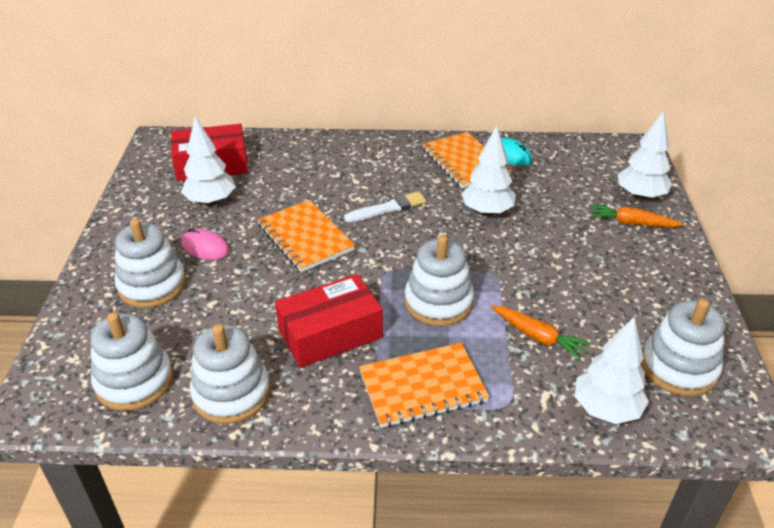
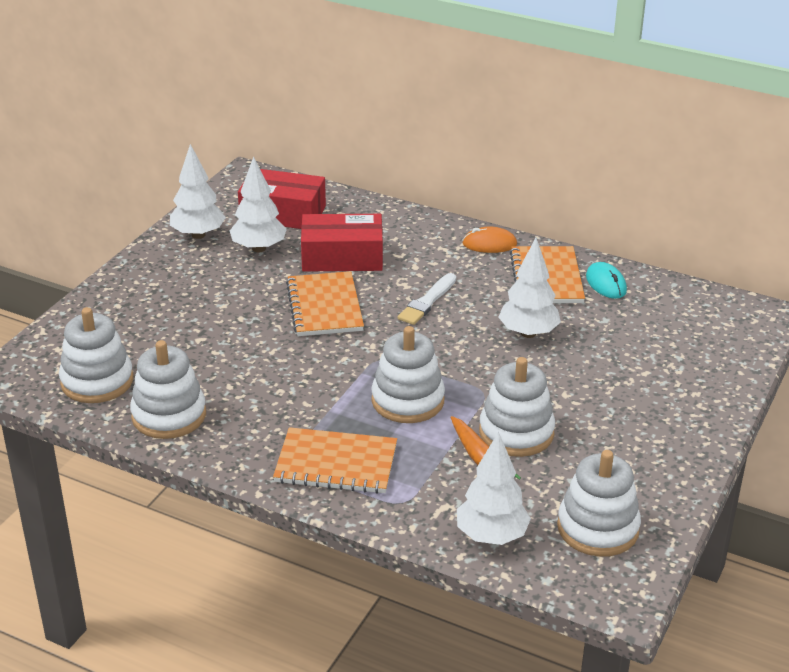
camera: 25 degrees right, 5 degrees down
white stacking toy [115,218,186,308] -> white stacking toy moved to [479,357,555,457]
pink mouse [181,228,230,260] -> none
red box [275,274,383,368] -> red box moved to [301,214,383,272]
white brush [344,191,426,222] -> white brush turned 120 degrees clockwise [398,273,456,325]
orange carrot [590,204,683,227] -> none
white tree [618,111,672,200] -> white tree moved to [170,144,226,239]
none -> orange mouse [462,227,517,253]

